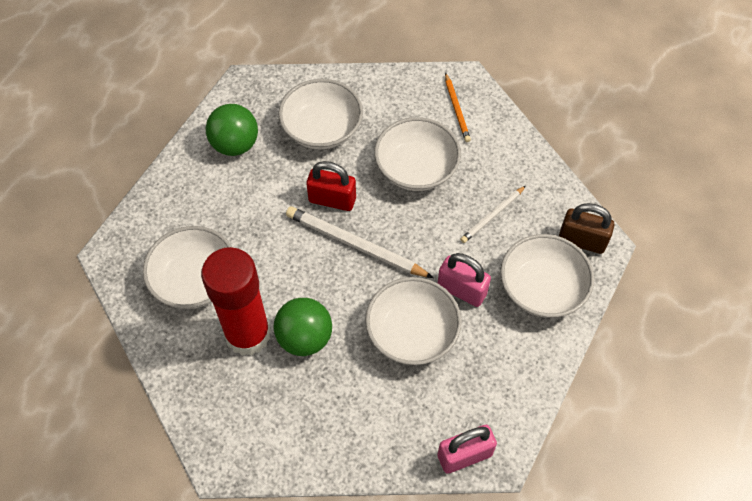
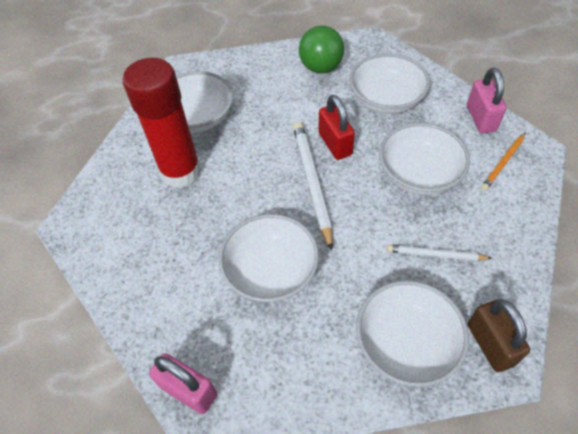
camera: 55 degrees right, 5 degrees down
green ball [273,298,332,356] -> none
pink padlock [438,253,491,307] -> pink padlock moved to [467,68,507,133]

